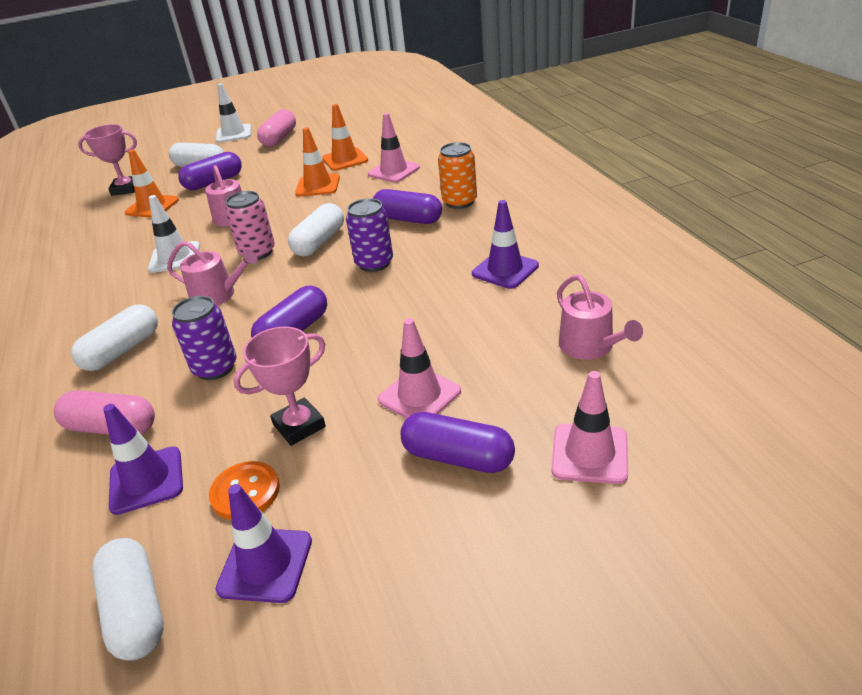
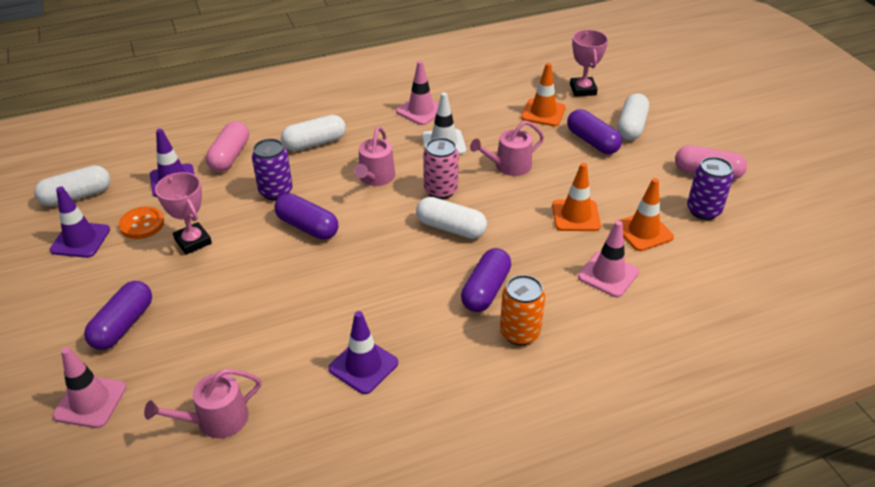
camera: 85 degrees right, 5 degrees up
white capsule [71,304,158,371] -> white capsule turned 60 degrees counterclockwise [281,115,346,151]
white traffic cone [216,83,251,143] -> none
purple can [346,198,393,272] -> purple can moved to [687,157,733,220]
pink traffic cone [378,318,461,419] -> pink traffic cone moved to [396,61,439,125]

